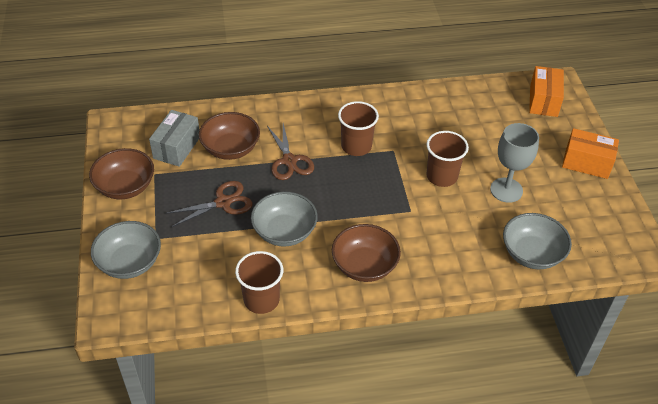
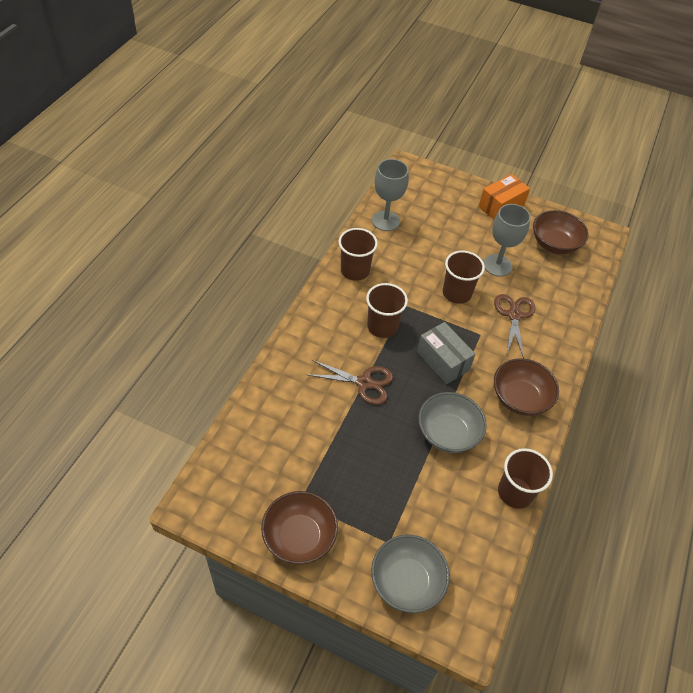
camera: 60 degrees left, 5 degrees up
grey box [149,110,199,167] -> grey box moved to [417,322,475,384]
brown scissors [165,181,253,227] -> brown scissors moved to [494,294,535,359]
brown bowl [199,112,260,160] -> brown bowl moved to [533,210,588,254]
grey bowl [503,213,572,270] -> none
orange box [529,66,564,117] -> none
none -> brown cup [338,228,378,281]
none -> grey goblet [372,159,409,231]

